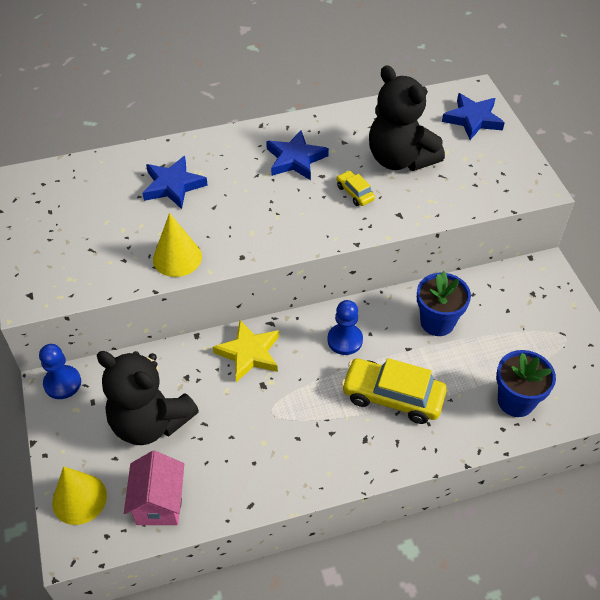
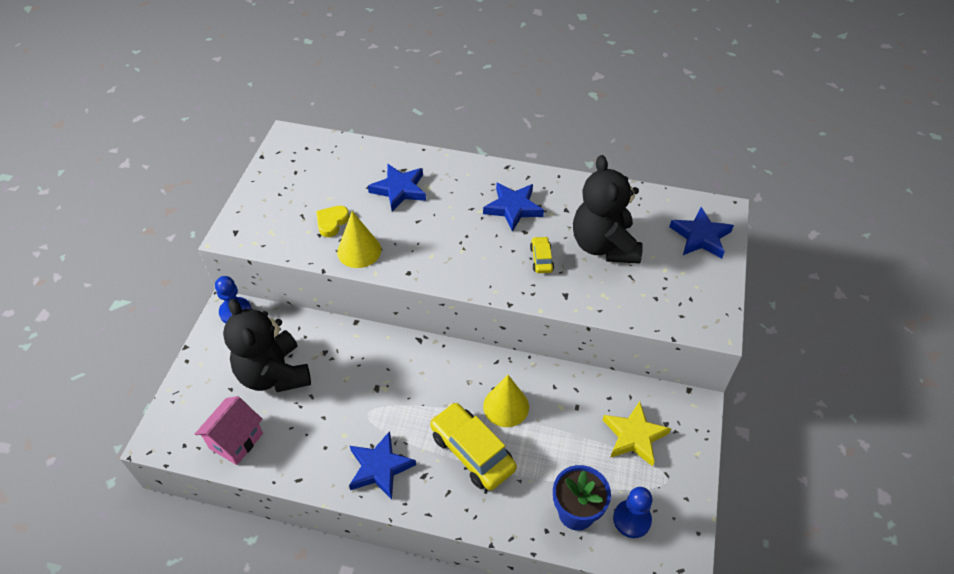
camera: 30 degrees right, 0 degrees up
yellow cone [52,466,107,525] -> yellow cone moved to [483,375,529,427]
yellow star [213,320,279,382] -> yellow star moved to [603,401,671,467]
blue pawn [327,300,363,355] -> blue pawn moved to [613,487,653,538]
blue flower pot [417,271,471,336] -> none
none -> yellow heart [316,206,350,237]
none -> blue star [349,431,416,499]

